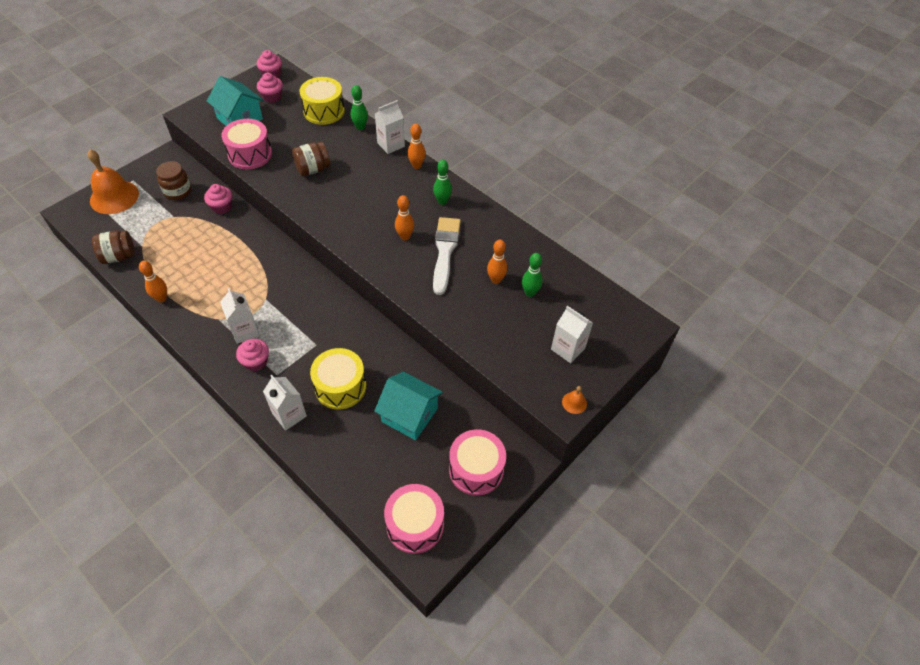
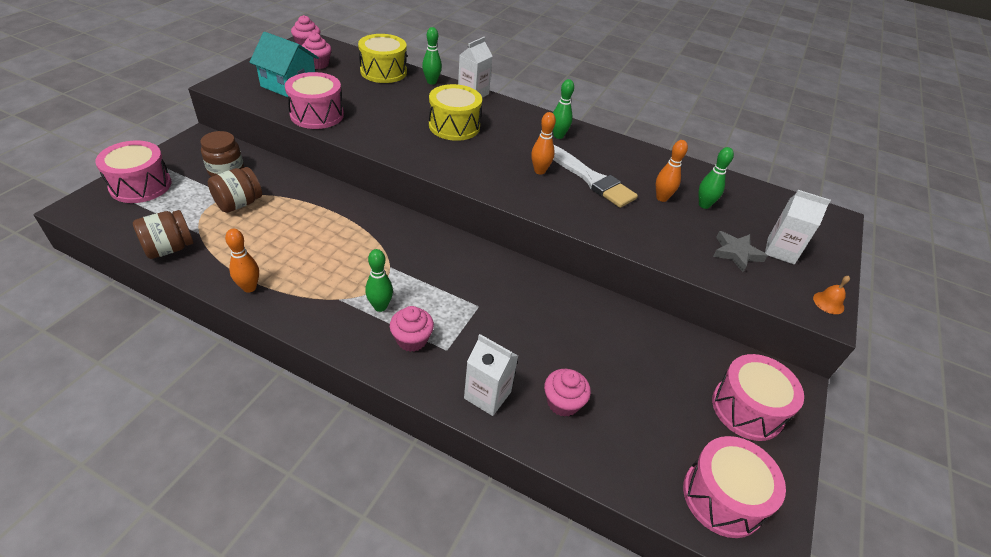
camera: 20 degrees left, 10 degrees down
orange bell [87,149,139,214] -> pink drum [95,141,171,203]
pink cupcake [204,184,232,214] -> pink cupcake moved to [544,369,591,417]
white carton [220,288,260,344] -> green bowling pin [365,249,393,312]
brown jar [292,142,330,176] -> brown jar moved to [208,167,262,213]
yellow drum [310,348,366,409] -> yellow drum moved to [429,84,482,141]
turquoise house [374,372,443,440] -> none
orange bowling pin [408,124,426,169] -> none
white brush [433,217,461,295] -> white brush turned 150 degrees clockwise [553,145,638,208]
none -> grey star [713,231,768,272]

